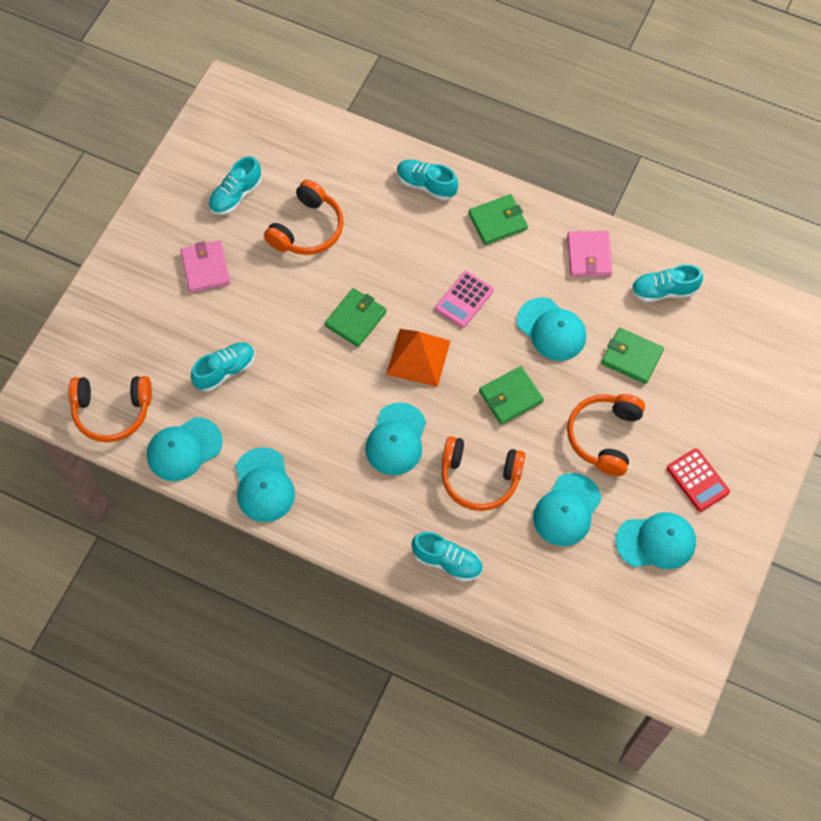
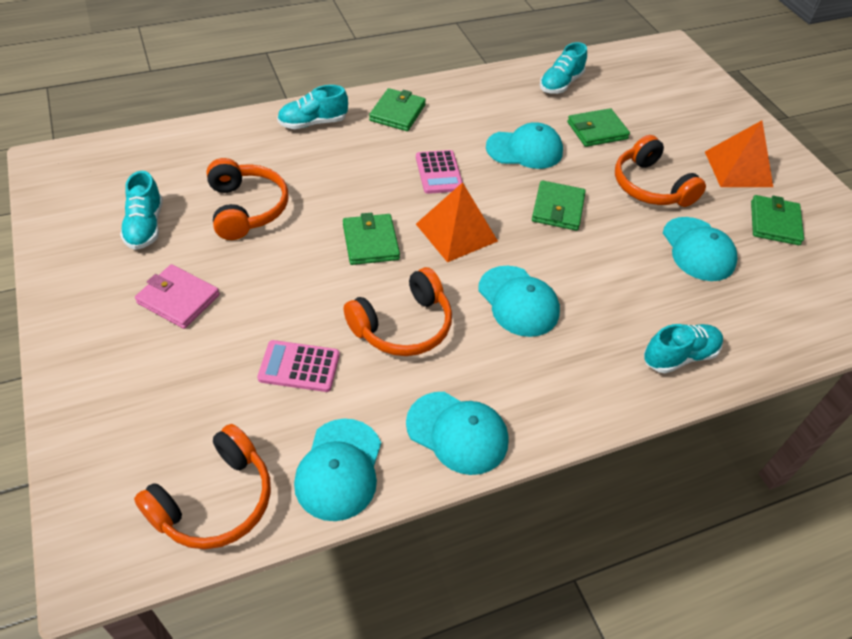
camera: 50 degrees left, 15 degrees down
turquoise shoe [191,342,255,392] -> pink calculator [257,340,340,392]
orange headphones [442,436,525,511] -> orange headphones moved to [344,267,452,356]
pink wallet [567,231,613,277] -> none
turquoise cap [616,512,696,569] -> green wallet [751,195,804,245]
red calculator [667,448,730,512] -> orange pyramid [705,120,773,187]

